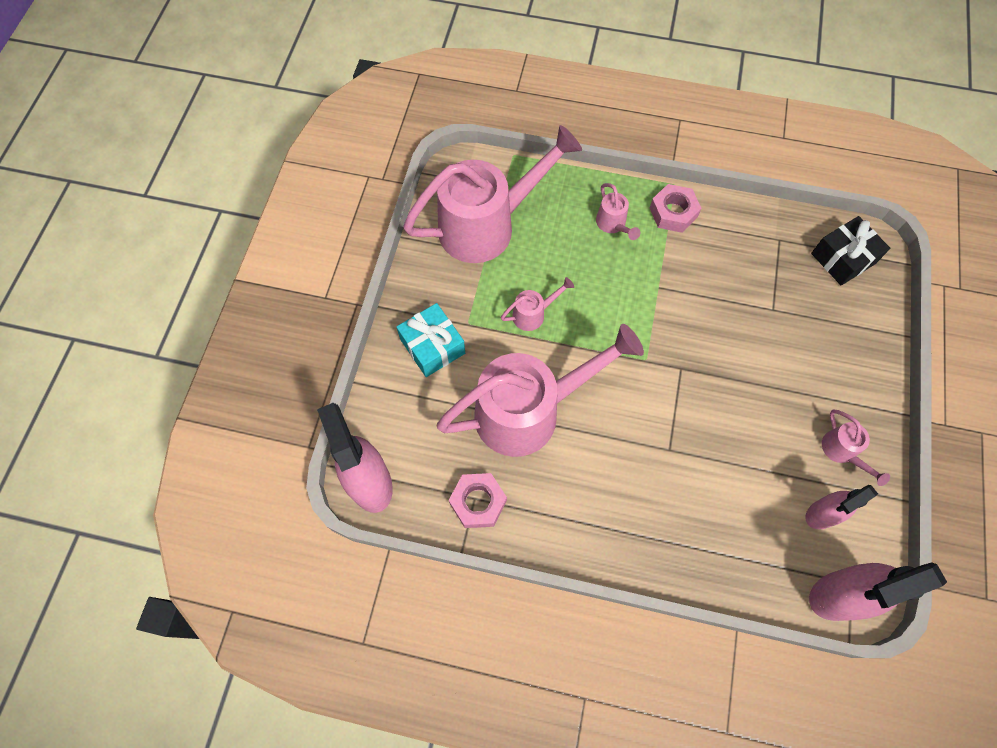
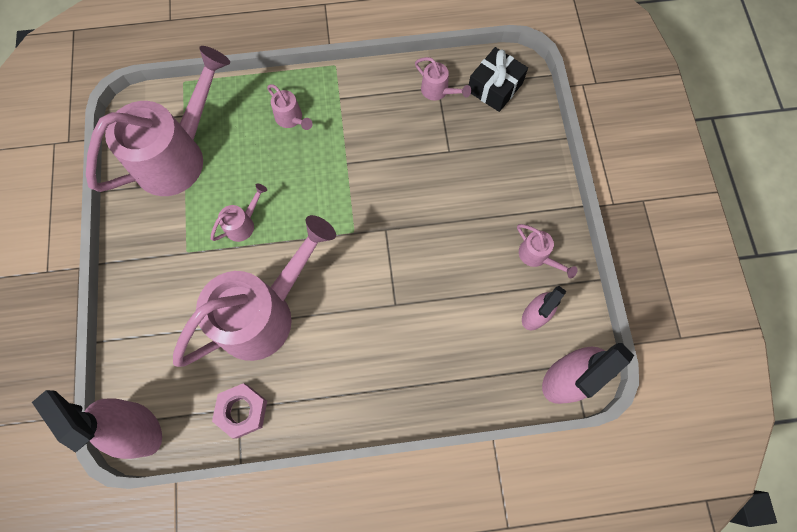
camera: 20 degrees left, 5 degrees up
turquoise gift [397,303,465,377] -> none
pink nut [650,184,702,233] -> none
none -> pink watering can [415,57,471,100]

